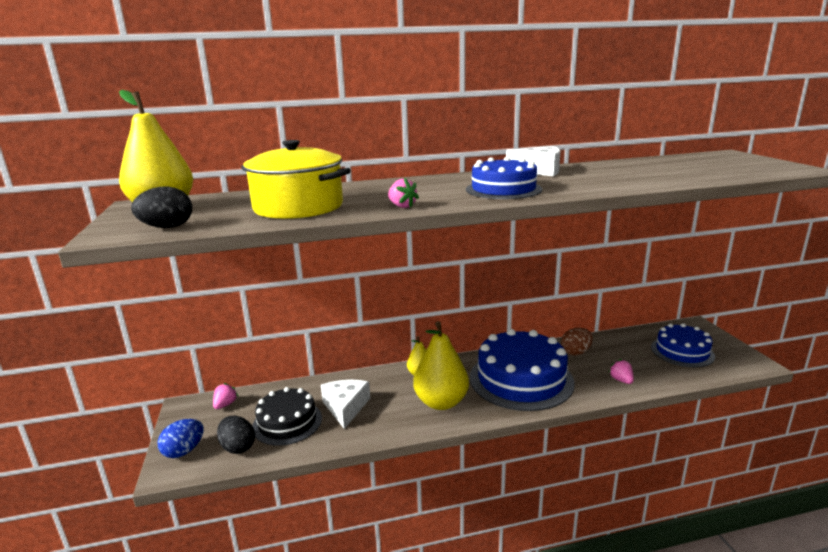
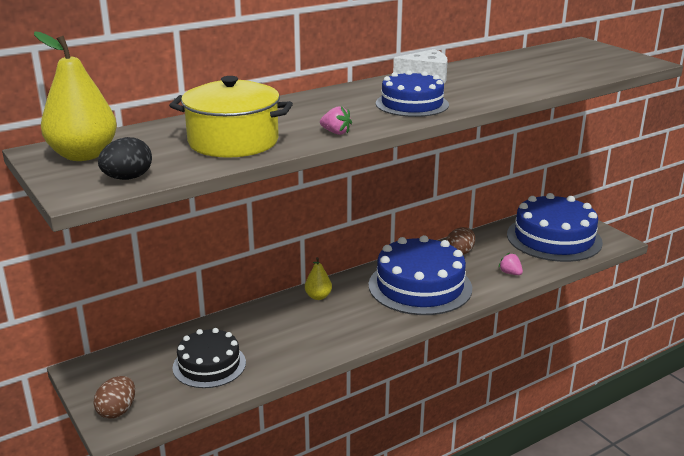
camera: 20 degrees left, 5 degrees up
blue egg [157,419,204,458] -> brown egg [93,376,135,419]
pink strawberry [213,383,238,409] -> none
black egg [217,416,255,454] -> none
white cheese [321,380,370,429] -> none
yellow pear [413,321,469,410] -> none
blue cake [651,323,715,368] -> blue cake [507,193,603,262], size x1.65

